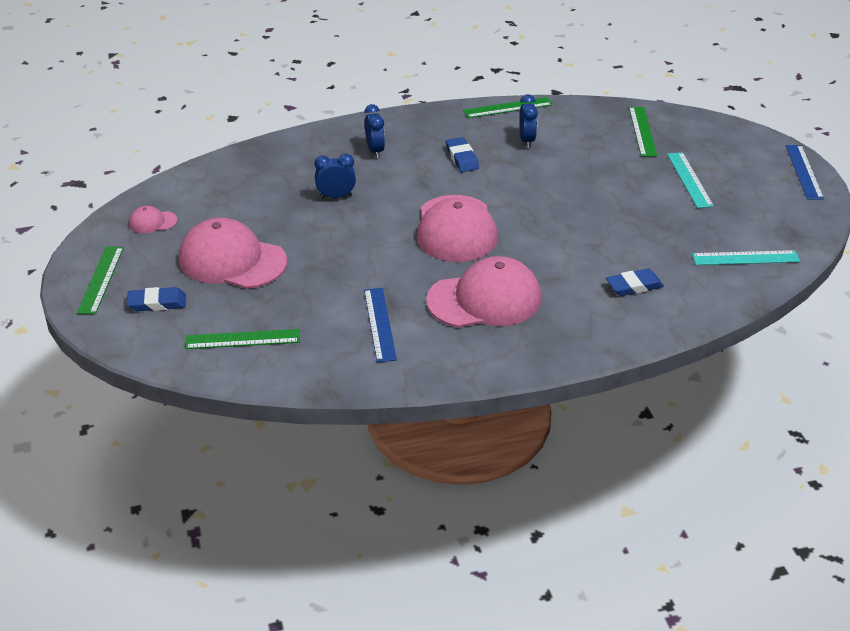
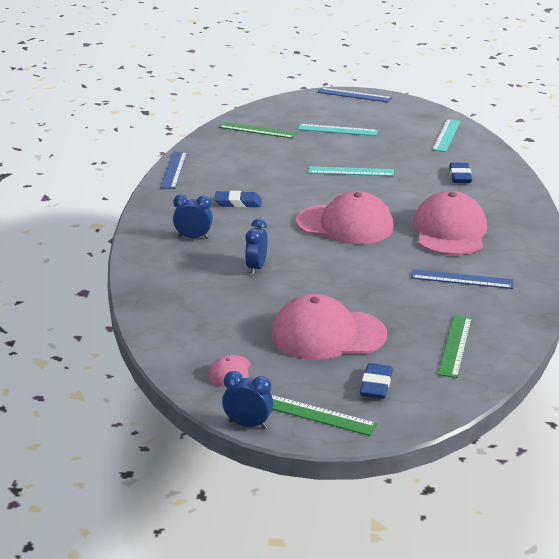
camera: 70 degrees left, 10 degrees down
pink cap [179,218,287,289] -> pink cap turned 45 degrees clockwise [271,294,387,360]
green ruler [463,97,552,118] -> blue ruler [160,152,187,189]
blue clock [519,94,538,148] -> blue clock moved to [222,371,273,429]
none -> turquoise ruler [308,166,394,176]

